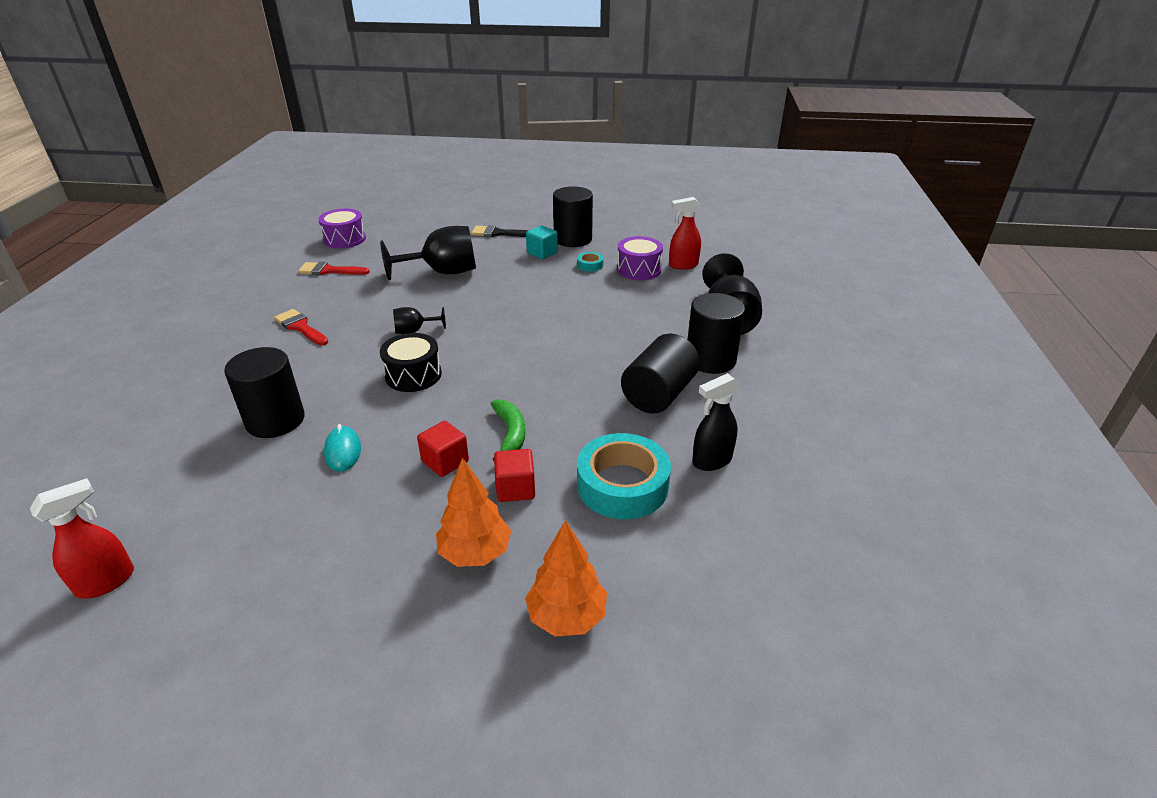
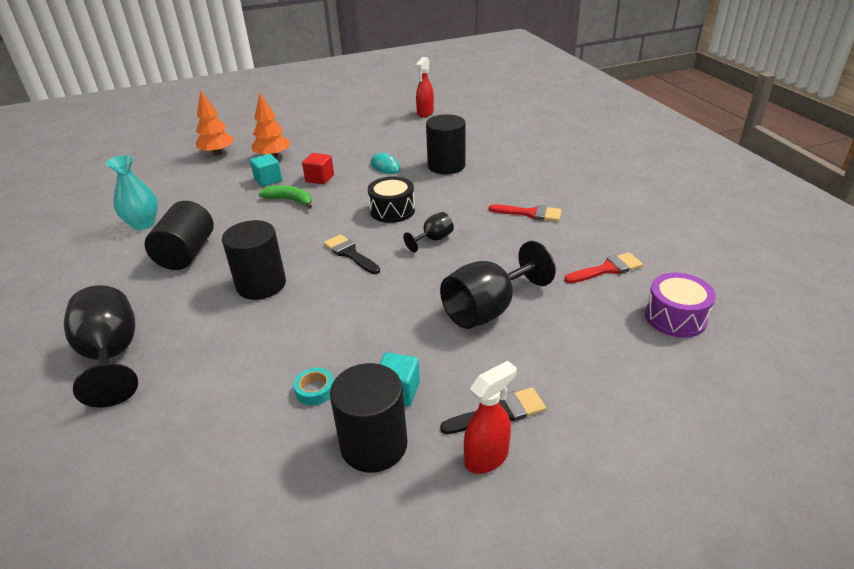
camera: 155 degrees right, 0 degrees up
green banana [491,399,526,461] -> green banana turned 150 degrees clockwise [258,185,312,209]
red cube [494,449,535,502] -> turquoise cube [250,154,282,187]
turquoise tape [577,433,671,519] -> none
purple drum [617,236,663,280] -> none
red spray bottle [669,197,701,270] -> red spray bottle moved to [464,361,517,474]
black cylinder [687,293,745,374] -> black cylinder moved to [222,220,286,300]
black spray bottle [692,373,741,471] -> turquoise vase [106,155,158,230]
none -> black brush [324,234,380,274]

